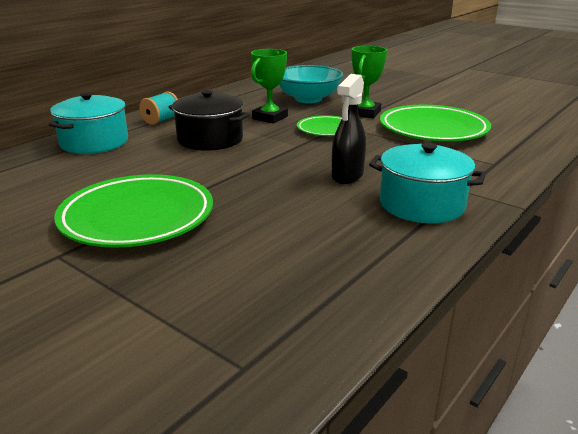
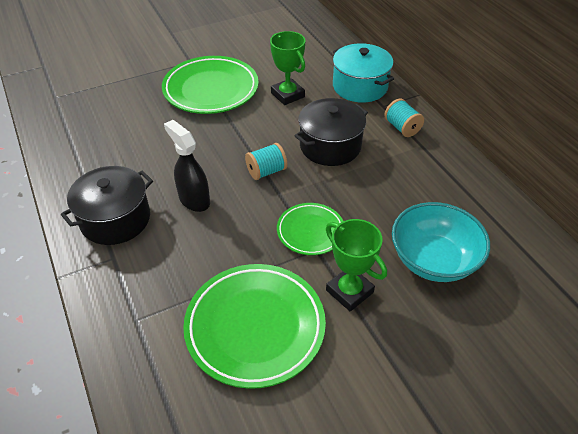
camera: 115 degrees right, 20 degrees up
green trophy [251,49,288,124] -> green trophy moved to [270,31,305,105]
turquoise pot [369,143,486,223] -> black pot [61,166,153,245]
none -> turquoise spool [245,143,287,180]

